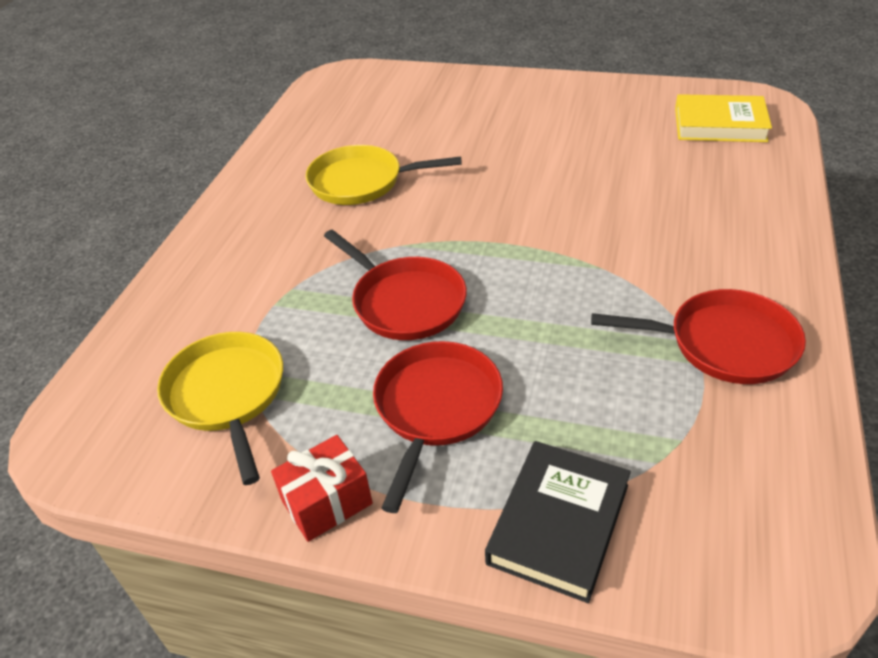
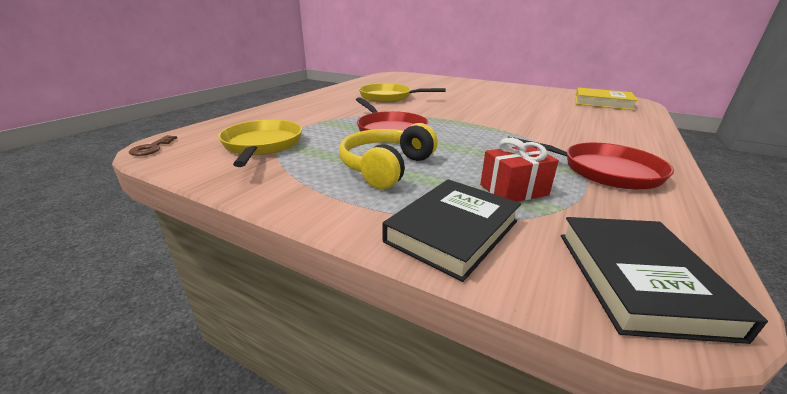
camera: 10 degrees right, 15 degrees down
red gift [271,435,373,542] -> red gift moved to [480,138,559,202]
red pan [373,341,503,513] -> yellow headphones [339,123,438,189]
none -> brown key [129,135,177,156]
none -> black book [561,217,768,344]

